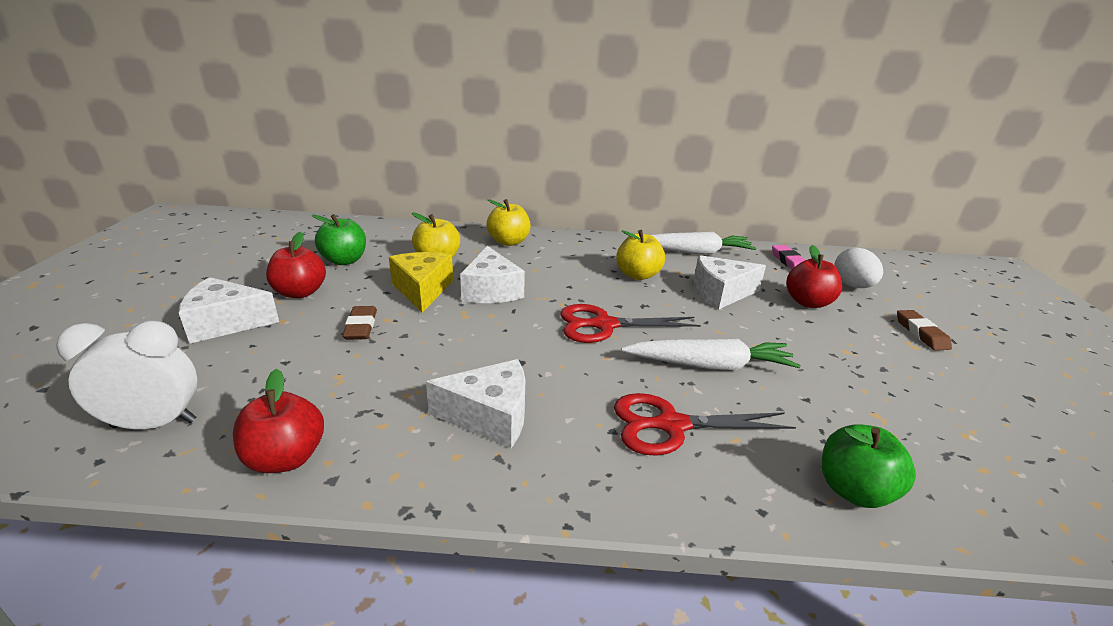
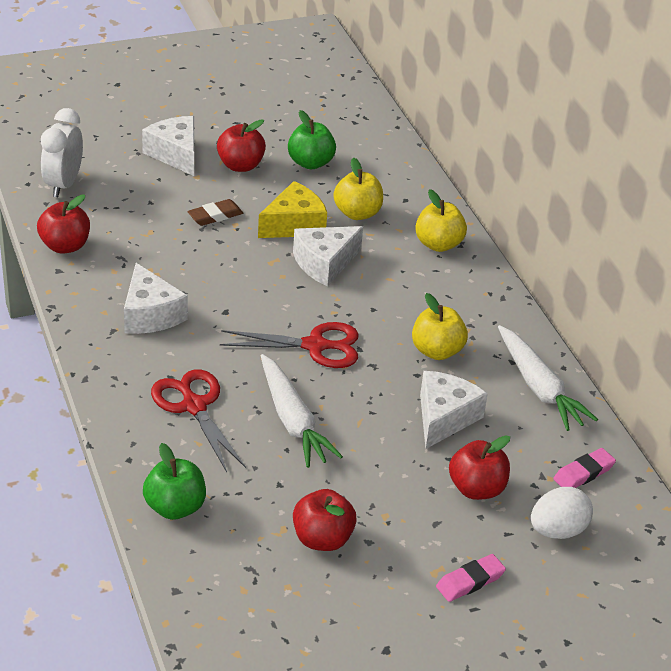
camera: 65 degrees right, 10 degrees up
white clock [56,320,197,429] -> white clock turned 135 degrees counterclockwise [41,108,83,197]
red scissors [560,304,701,343] -> red scissors turned 120 degrees clockwise [220,322,359,368]
white cheese [693,255,766,309] -> white cheese turned 60 degrees clockwise [420,371,488,449]
brown eraser [897,310,952,351] -> pink eraser [436,554,506,602]
none -> red apple [293,489,357,551]

